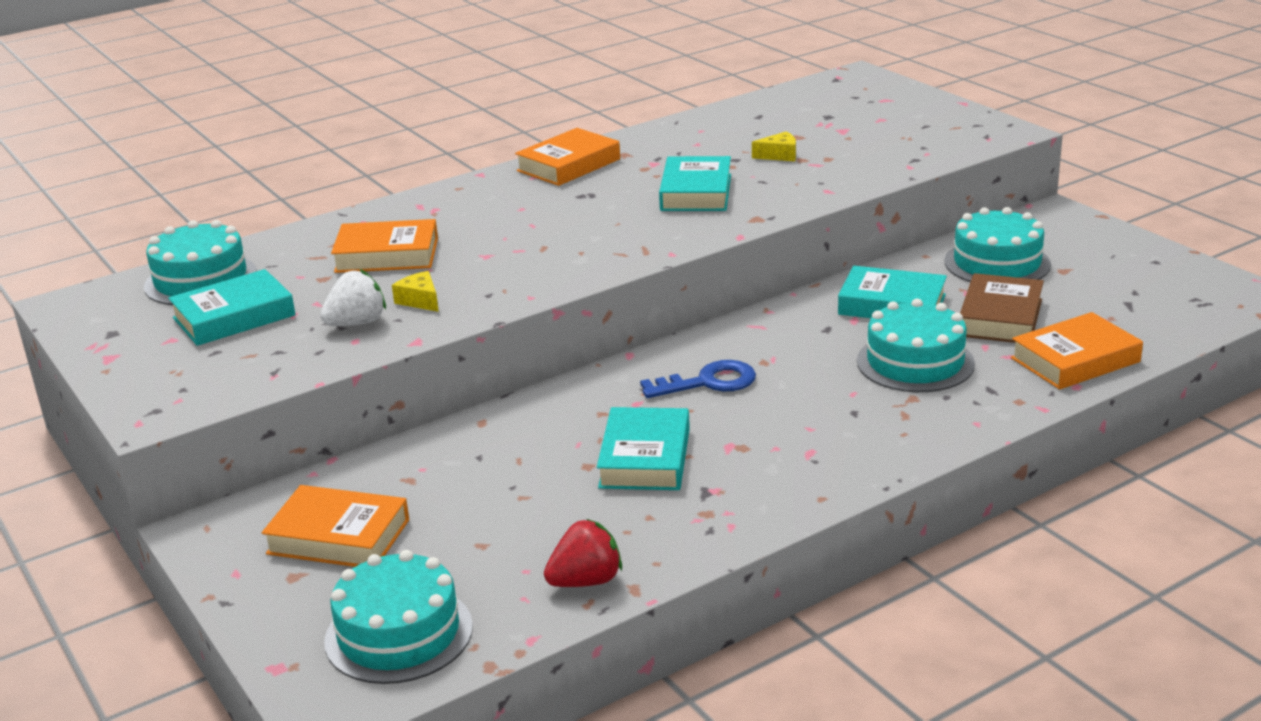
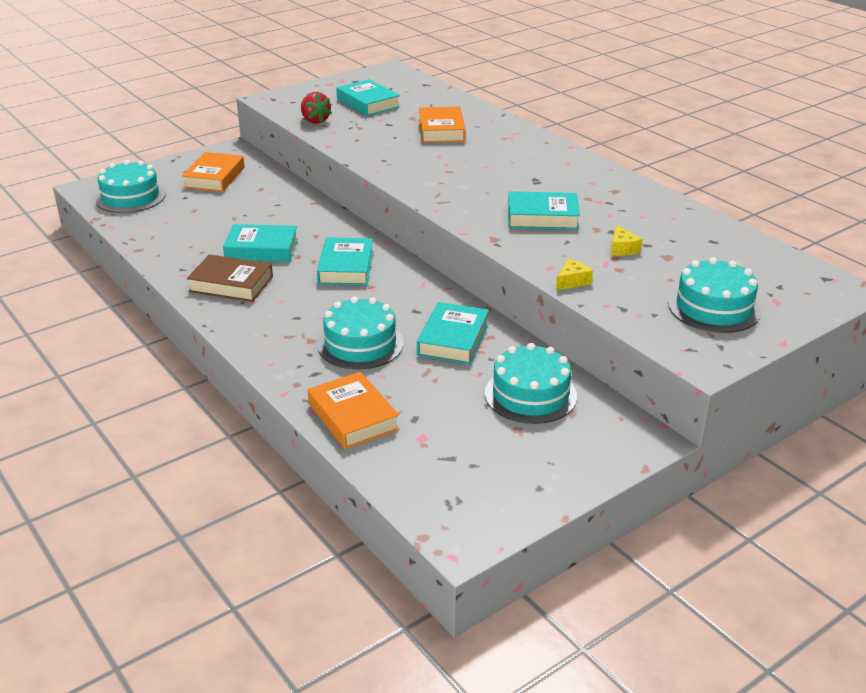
camera: 85 degrees right, 5 degrees up
turquoise cake [144,220,257,305] -> turquoise cake moved to [668,257,761,333]
white strawberry [320,269,386,326] -> none
yellow cheese [392,271,439,312] -> yellow cheese moved to [556,259,593,290]
orange book [515,128,620,186] -> none
red strawberry [544,519,622,587] -> red strawberry moved to [301,92,332,124]
blue key [640,360,756,398] -> turquoise book [317,237,374,285]
brown book [960,273,1044,343] -> brown book moved to [187,254,273,302]

